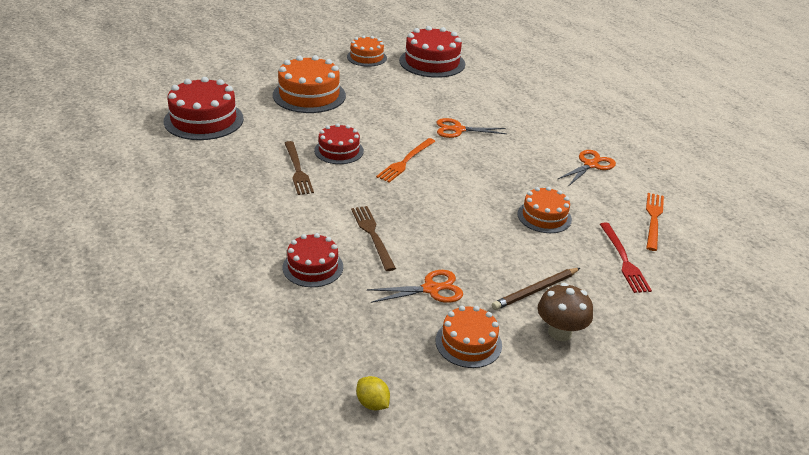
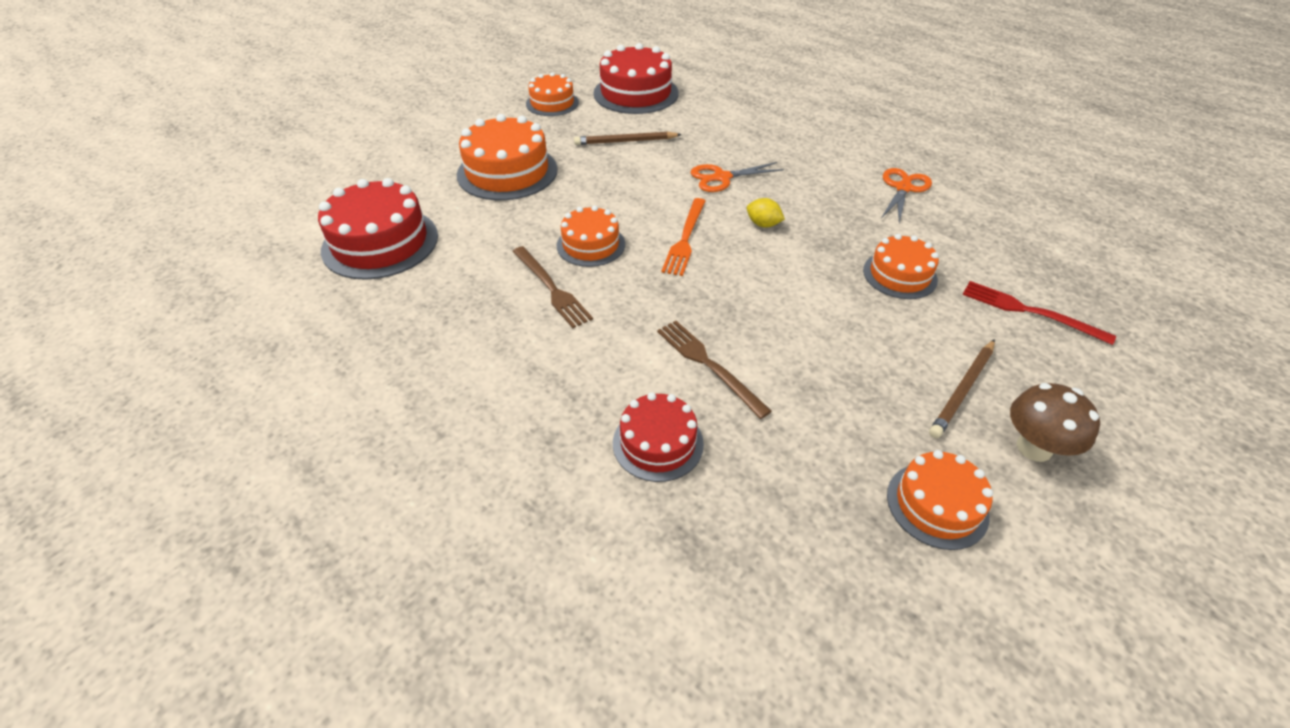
camera: 15 degrees left, 10 degrees up
red cake [314,123,364,164] -> orange cake [557,205,625,267]
yellow lemon [356,376,390,410] -> yellow lemon moved to [747,198,785,228]
orange scissors [367,270,463,303] -> none
red fork [600,223,652,293] -> red fork turned 150 degrees clockwise [963,281,1116,345]
orange fork [646,193,664,251] -> none
none -> brown pencil [574,132,682,145]

